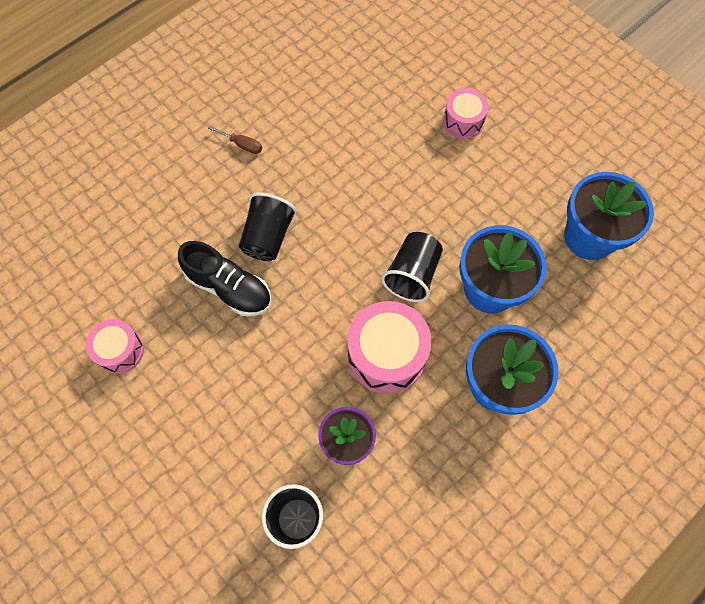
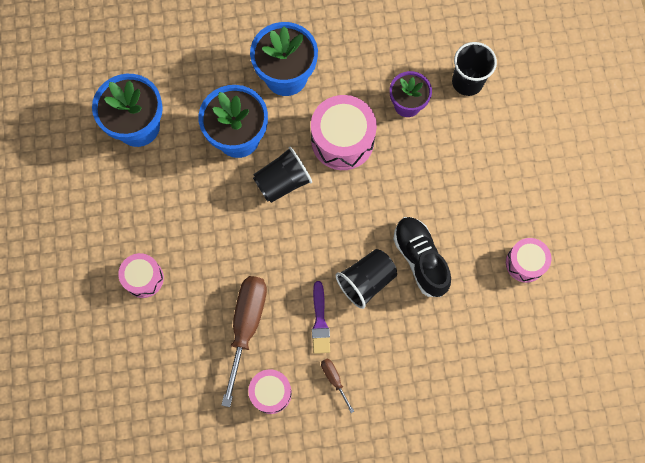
camera: 145 degrees left, 5 degrees up
none -> brown screwdriver [222,276,267,407]
none -> pink drum [248,369,292,414]
none -> purple brush [312,281,330,354]

